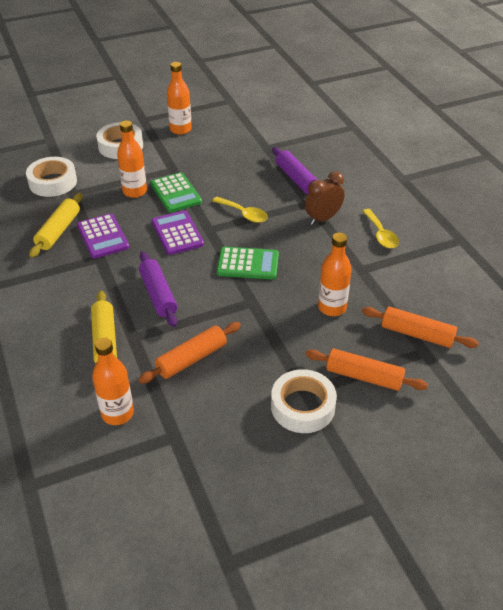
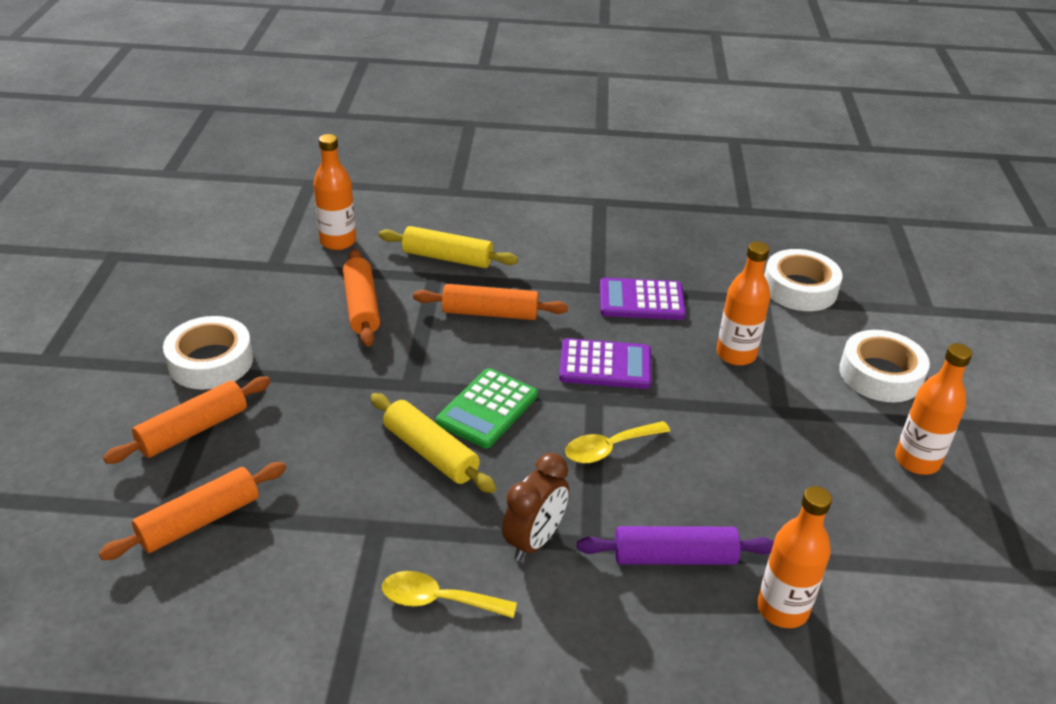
camera: 115 degrees right, 5 degrees down
yellow rolling pin [29,193,83,258] -> yellow rolling pin moved to [370,393,496,493]
purple rolling pin [139,251,177,327] -> orange rolling pin [413,284,568,320]
green calculator [150,172,202,212] -> none
brown clock [305,171,345,225] -> brown clock turned 45 degrees clockwise [502,453,569,561]
orange bottle [318,232,352,316] -> orange bottle moved to [757,486,832,628]

